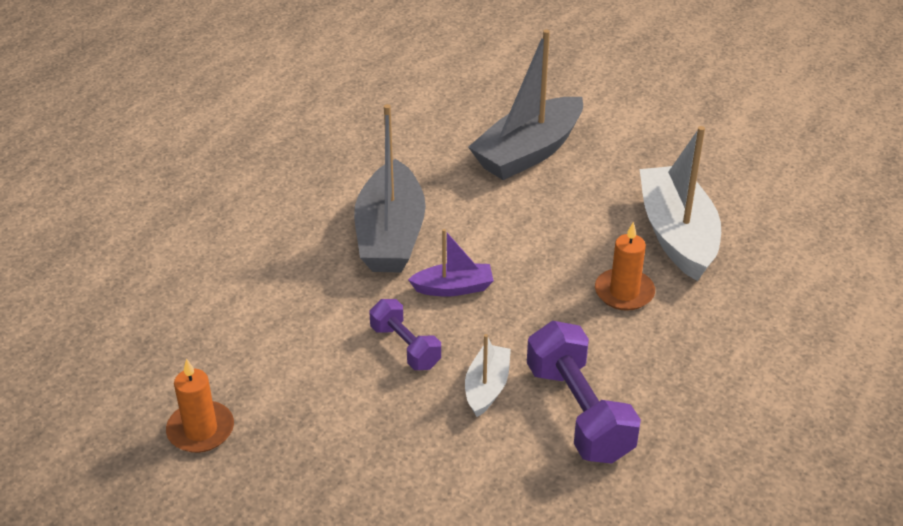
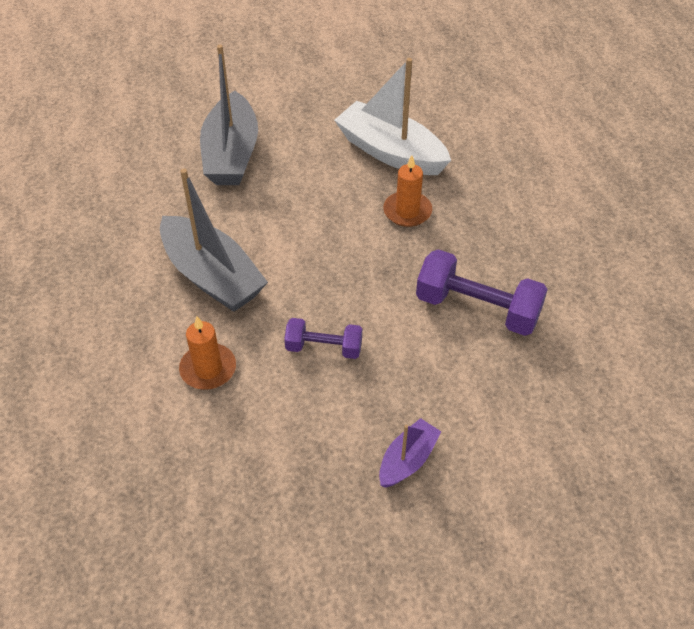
camera: 45 degrees left, 10 degrees up
orange candle [166,358,234,453] -> orange candle moved to [179,316,236,390]
purple boat [408,229,494,297] -> purple boat moved to [379,418,441,488]
white boat [465,334,511,417] -> none

